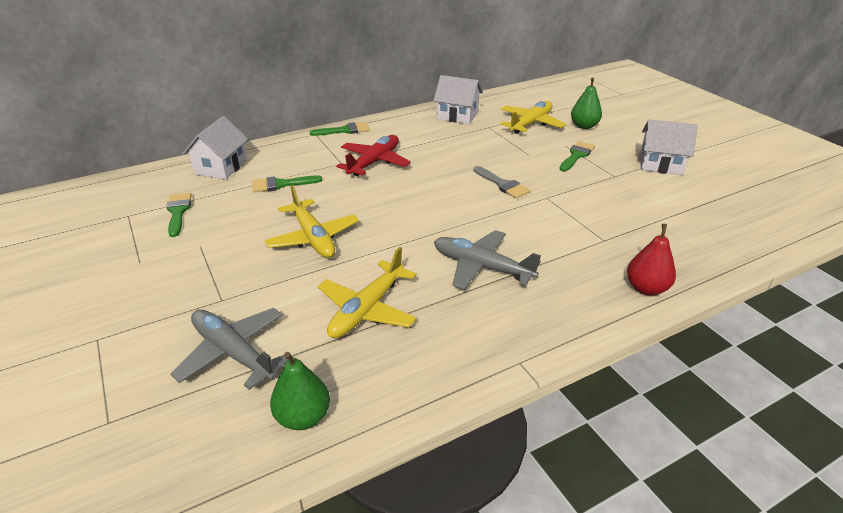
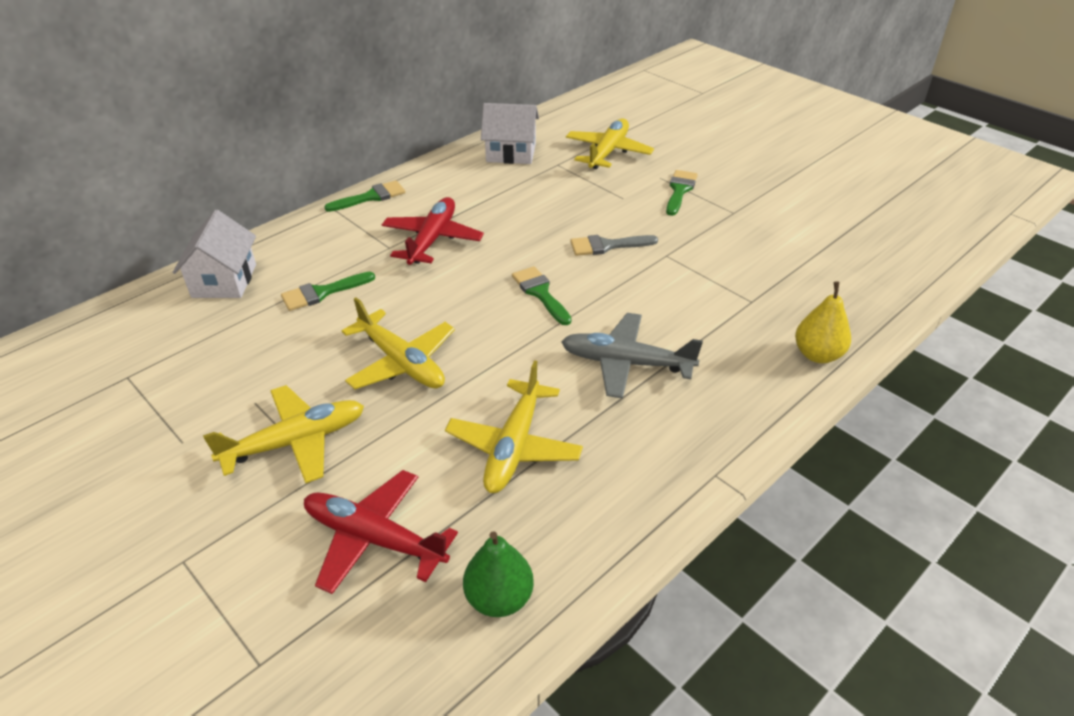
camera: 15 degrees left, 5 degrees up
green brush [166,193,192,237] -> green brush moved to [512,266,572,325]
grey plane [170,308,289,390] -> red plane [304,470,458,594]
grey brush [474,166,530,199] -> grey brush turned 135 degrees clockwise [570,235,658,256]
green pear [571,78,602,129] -> none
red pear [627,224,676,296] -> yellow pear [795,281,851,363]
white house [640,119,698,175] -> none
none -> yellow plane [203,385,364,483]

